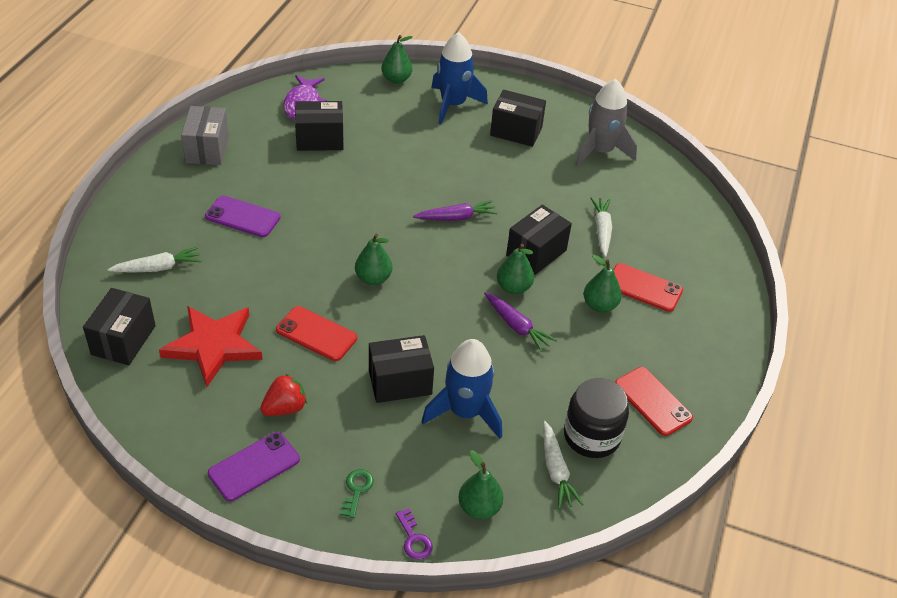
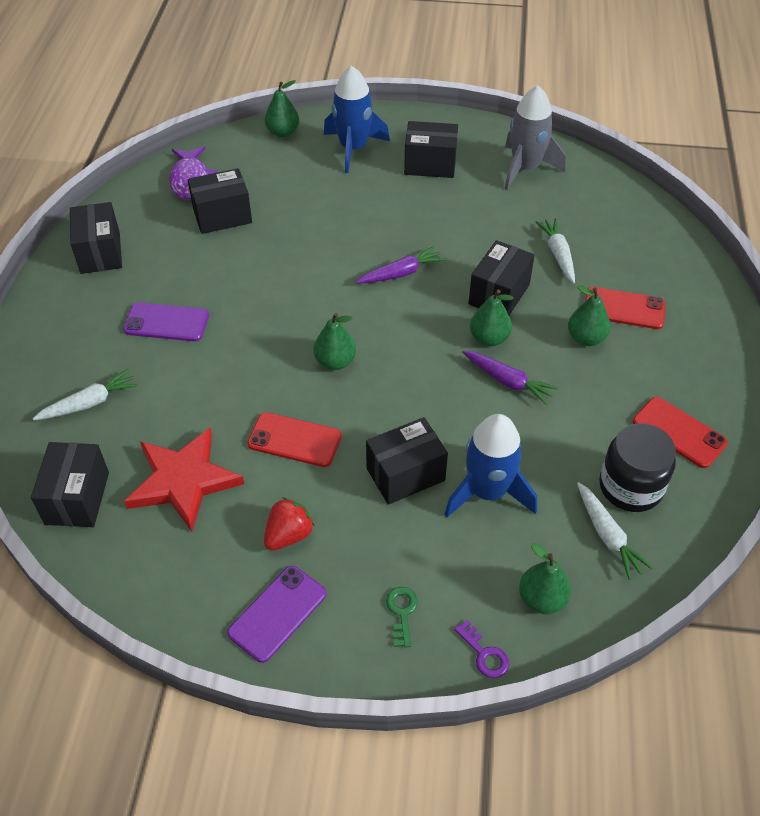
camera: 10 degrees left, 5 degrees up
grey box [181,106,229,165] -> black box [70,202,122,274]

